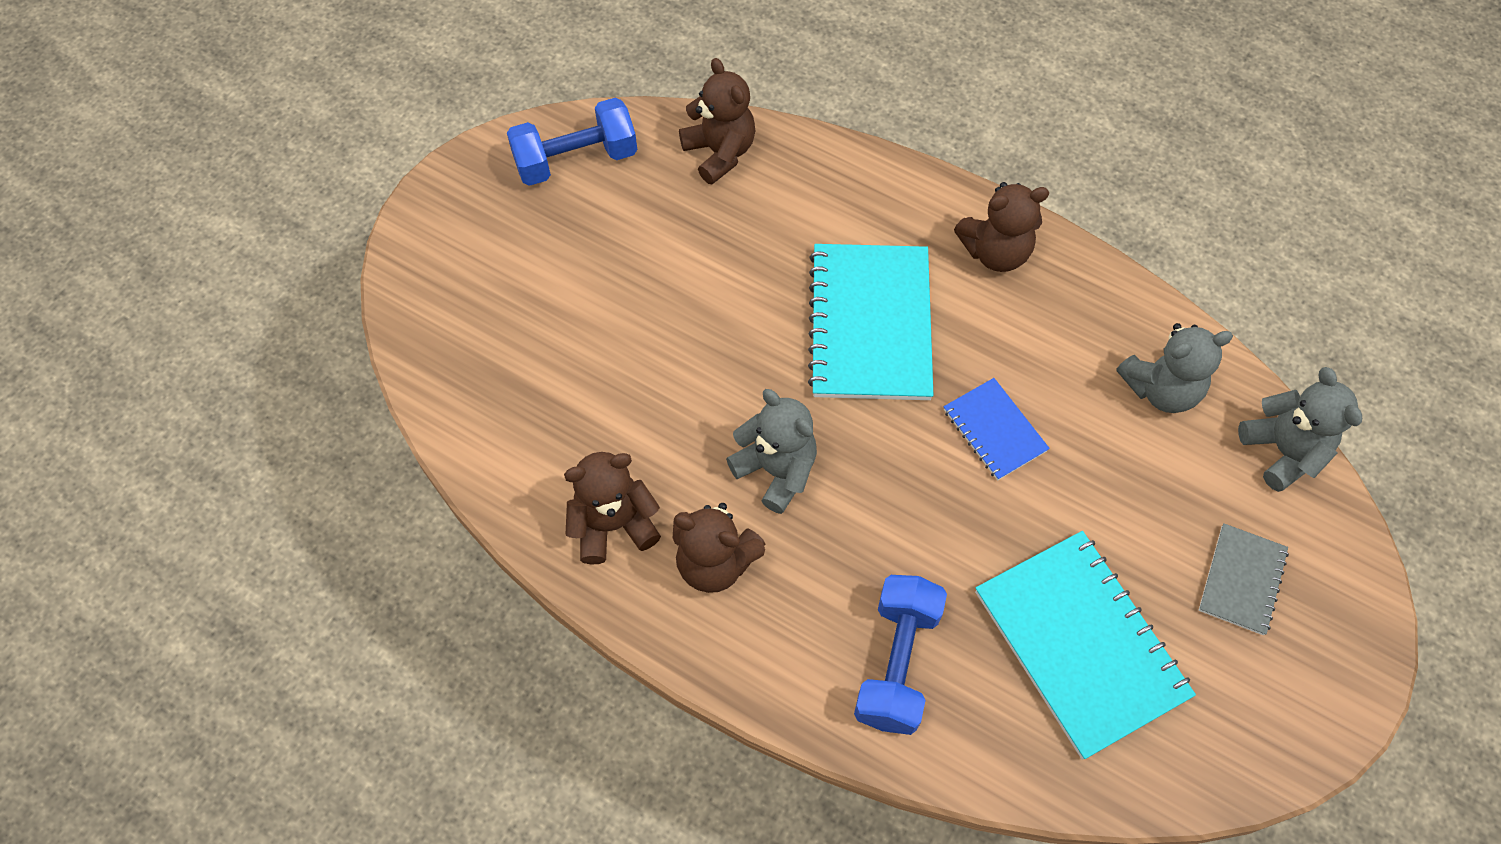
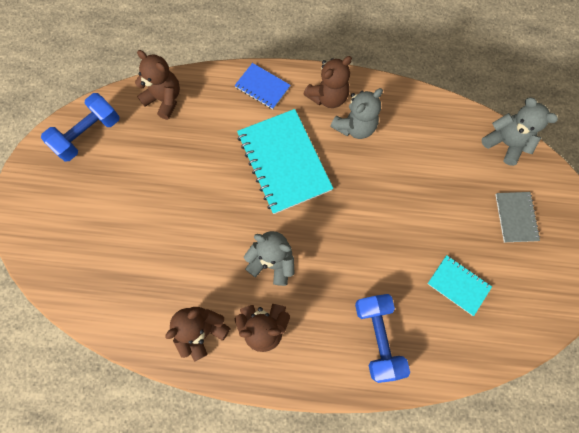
camera: 25 degrees left, 10 degrees up
blue notebook [944,378,1050,480] -> blue notebook moved to [234,63,290,109]
turquoise notebook [975,531,1196,760] -> turquoise notebook [427,255,492,316], size x0.52
grey teddy bear [1116,323,1233,413] -> grey teddy bear moved to [330,88,383,139]

